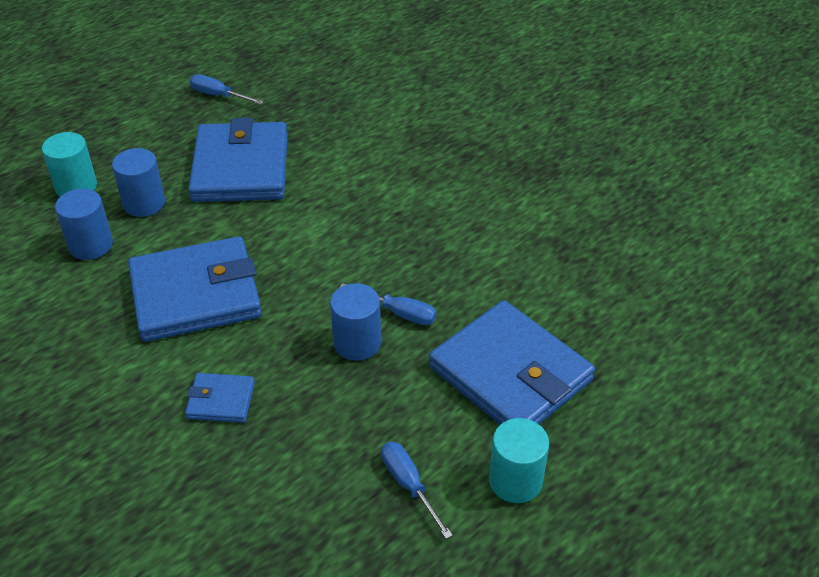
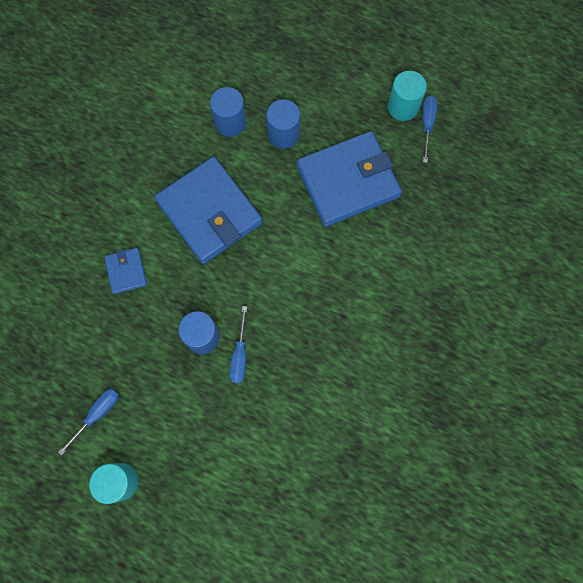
camera: 70 degrees right, 30 degrees up
turquoise cylinder [42,132,97,196] -> turquoise cylinder moved to [388,71,427,121]
blue wallet [429,300,595,425] -> none

